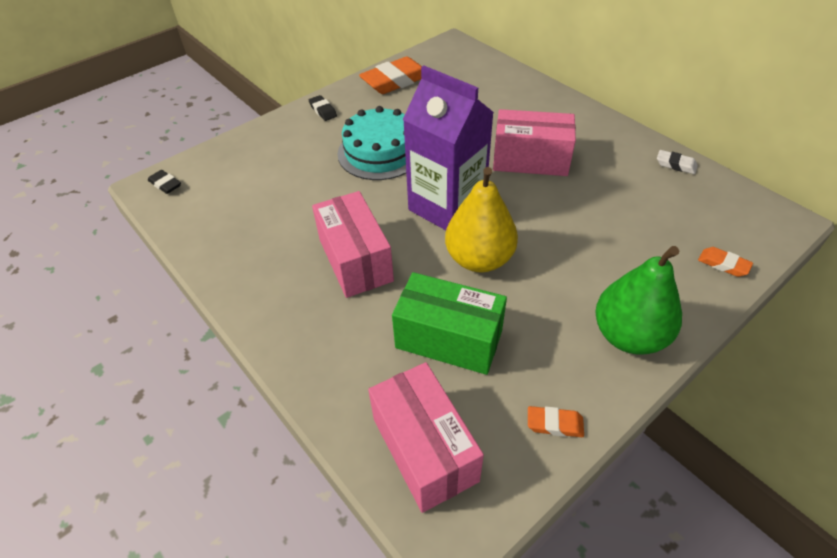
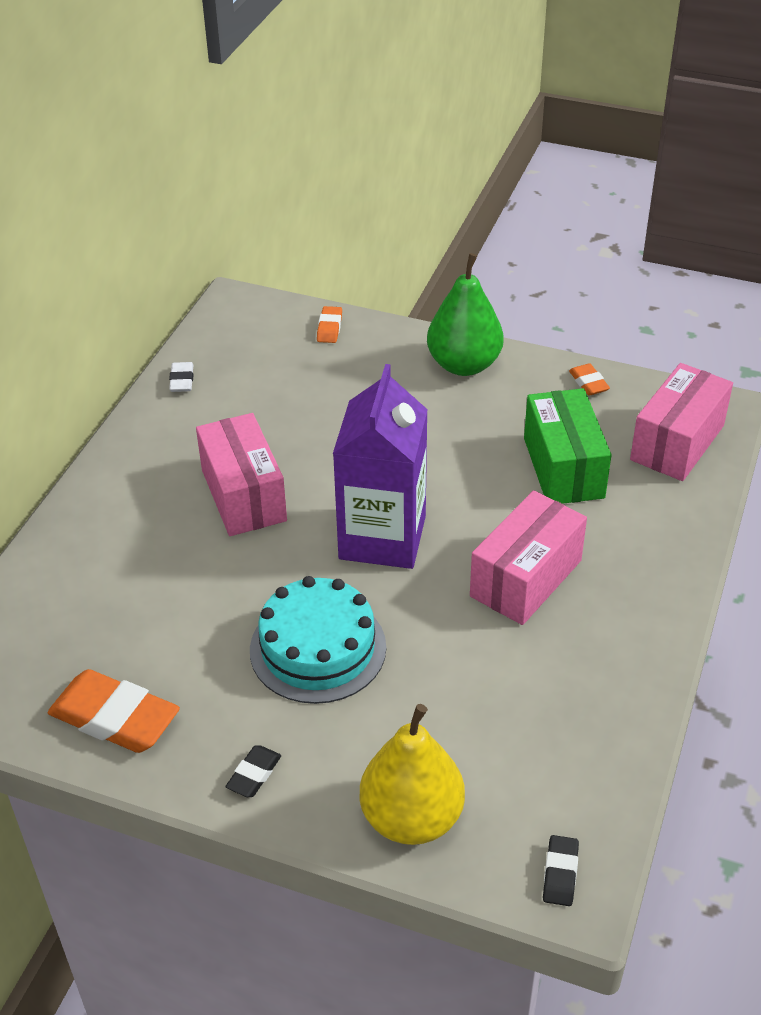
camera: 120 degrees left, 5 degrees down
yellow pear [445,167,518,272] -> yellow pear moved to [360,704,465,845]

